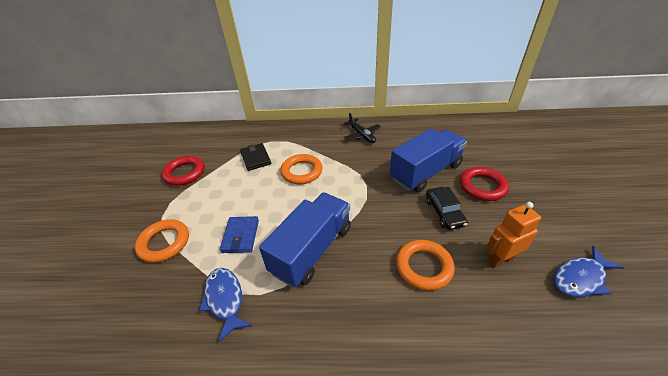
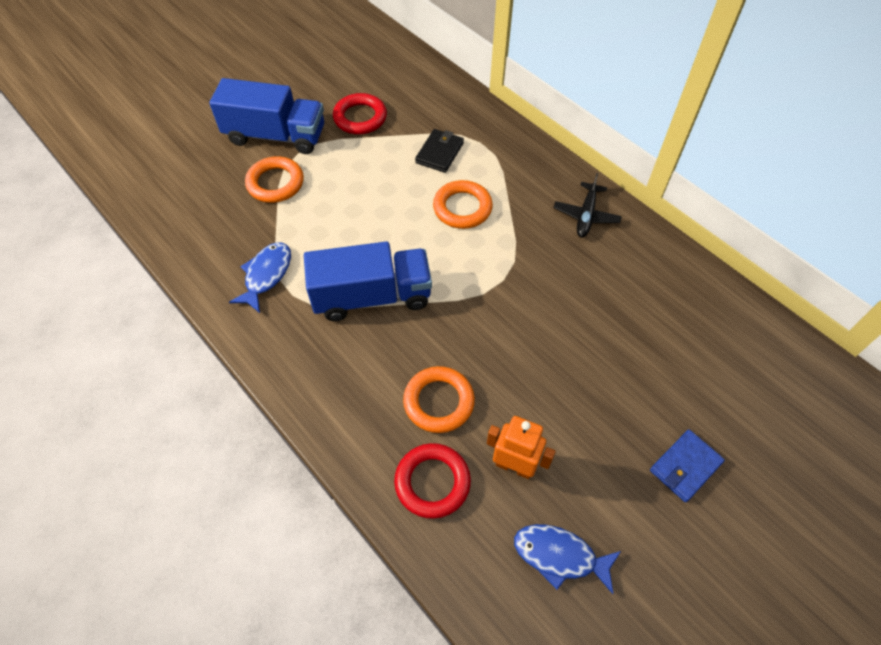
camera: 45 degrees right, 15 degrees up
blue wallet [220,216,259,253] -> blue wallet moved to [650,429,725,502]
blue truck [390,128,467,192] -> blue truck moved to [209,78,324,154]
black car [426,187,468,230] -> none
red ring [460,167,509,201] -> red ring moved to [394,443,471,519]

